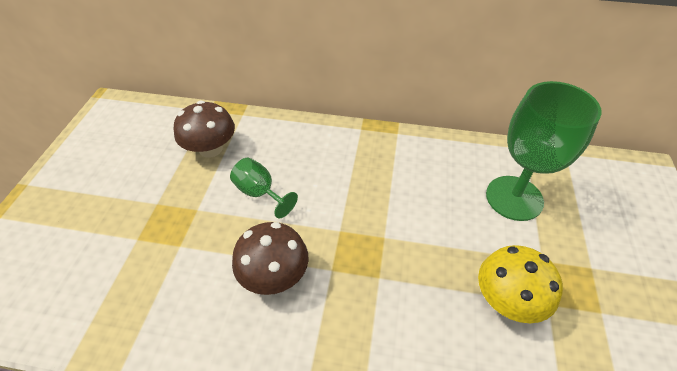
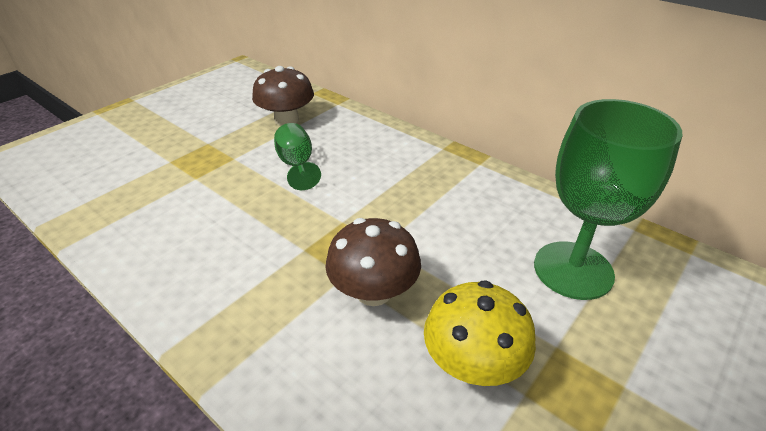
camera: 30 degrees right, 10 degrees down
brown mushroom [232,222,309,295] -> brown mushroom moved to [325,218,421,306]

